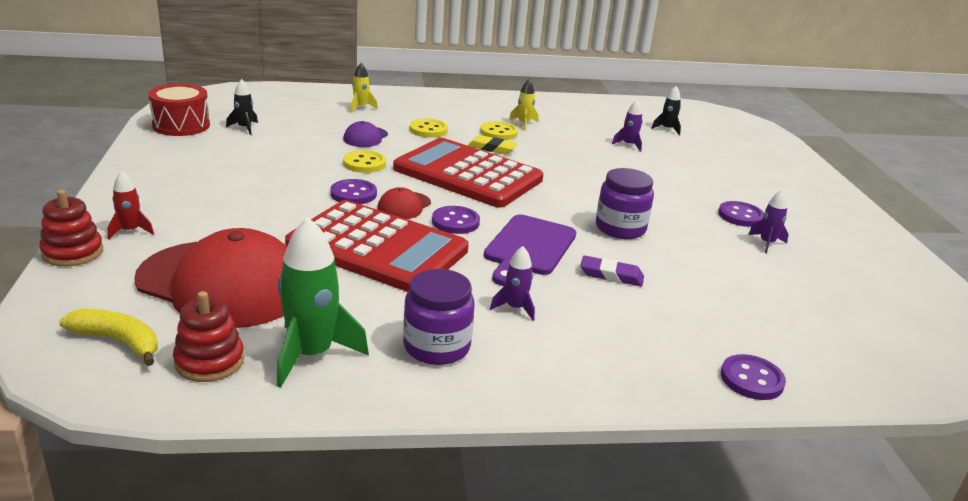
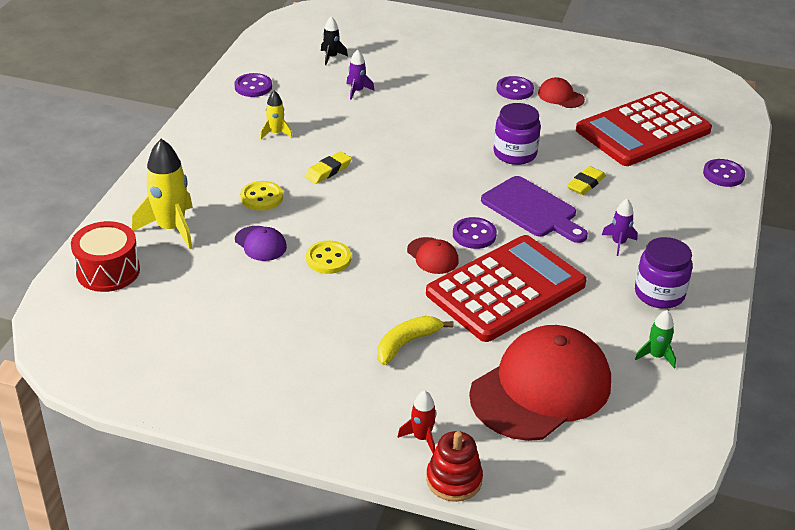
camera: 65 degrees left, 10 degrees up
yellow banana [59,309,157,366] -> yellow banana moved to [377,316,454,365]
red drum [148,84,210,136] -> red drum moved to [71,221,140,292]
red stacking toy [173,291,244,382] -> none
black rocket [226,79,258,135] -> none
green rocket [277,217,369,388] -> green rocket [635,310,676,369], size x0.52
purple button [331,179,377,204] -> purple button moved to [234,73,272,97]
yellow rocket [350,63,378,112] -> yellow rocket [132,139,193,249], size x1.92
red calculator [393,138,543,208] -> red calculator moved to [576,92,712,166]
yellow button [480,121,518,140] -> none
purple eraser [580,256,644,286] -> yellow eraser [567,166,606,195]
purple rocket [748,189,789,253] -> red cap [538,77,585,108]

